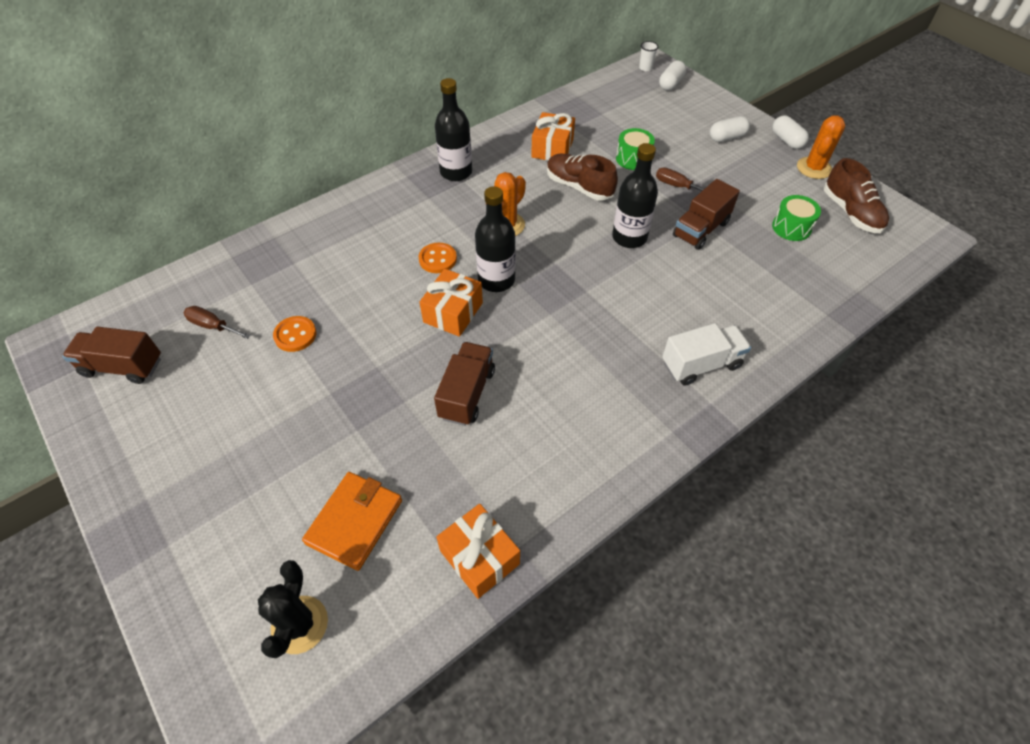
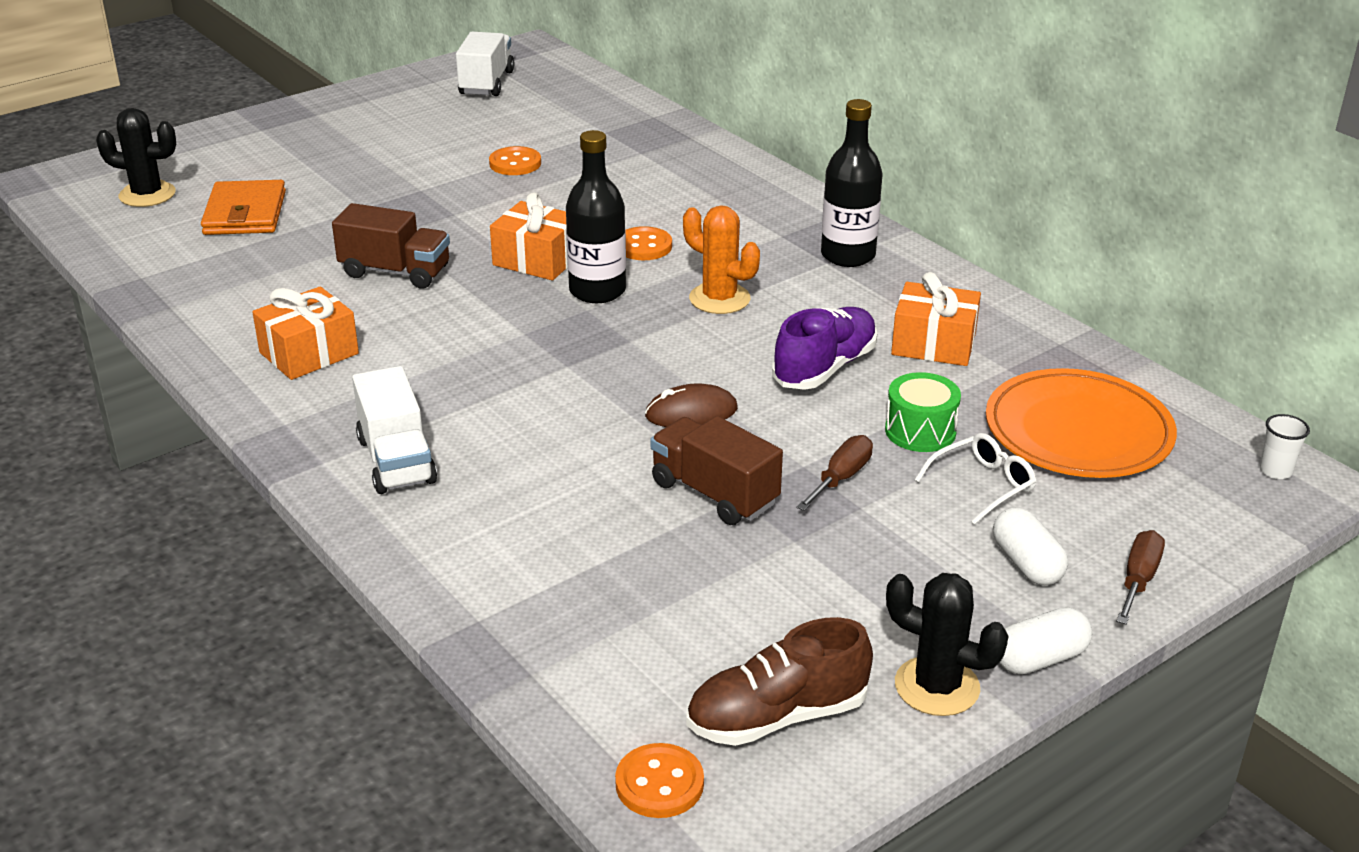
camera: 90 degrees right, 20 degrees down
brown truck [62,327,161,384] -> white truck [456,32,514,96]
brown screwdriver [184,306,251,339] -> brown screwdriver moved to [1116,530,1165,624]
orange wallet [302,472,402,571] -> orange wallet turned 60 degrees clockwise [201,180,286,235]
orange gift [436,504,520,599] -> orange gift moved to [253,286,359,380]
brown shoe [547,154,618,201] -> purple shoe [772,307,877,390]
black bottle [612,143,658,248] -> brown mouse [645,384,738,427]
white capsule [659,60,686,90] -> none
green drum [772,195,821,241] -> none
orange cactus [797,115,845,179] -> black cactus [886,573,1009,716]
none -> orange button [615,743,704,818]
none -> white glasses [915,433,1037,525]
none -> orange plate [986,368,1177,478]

